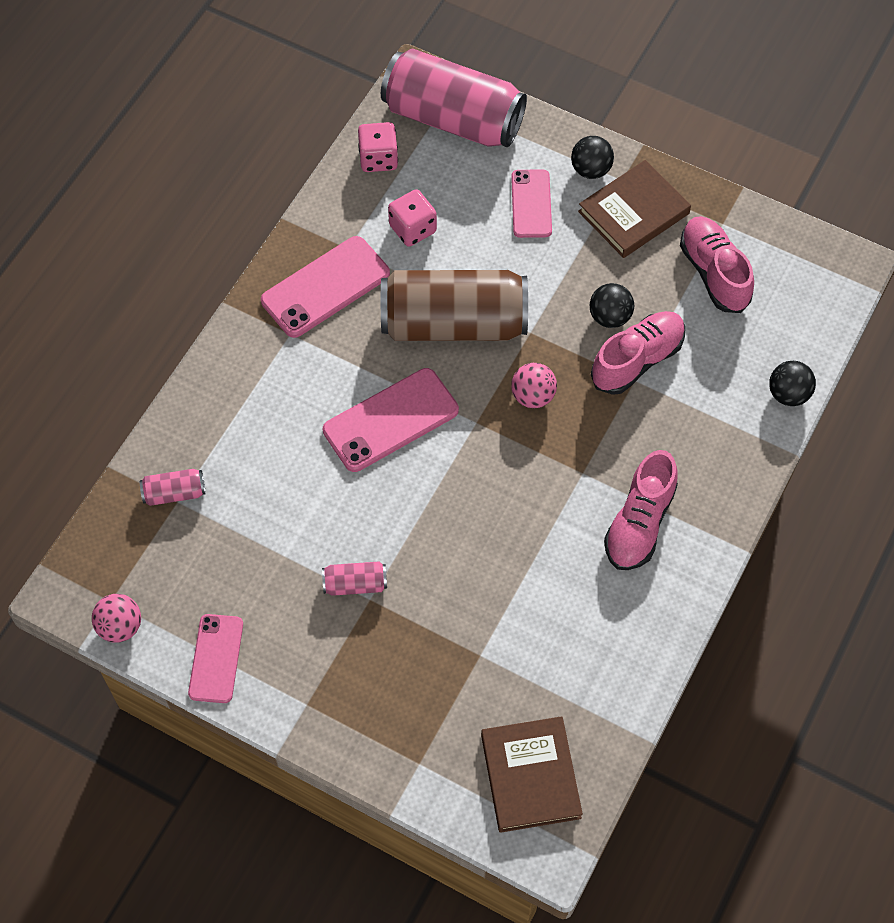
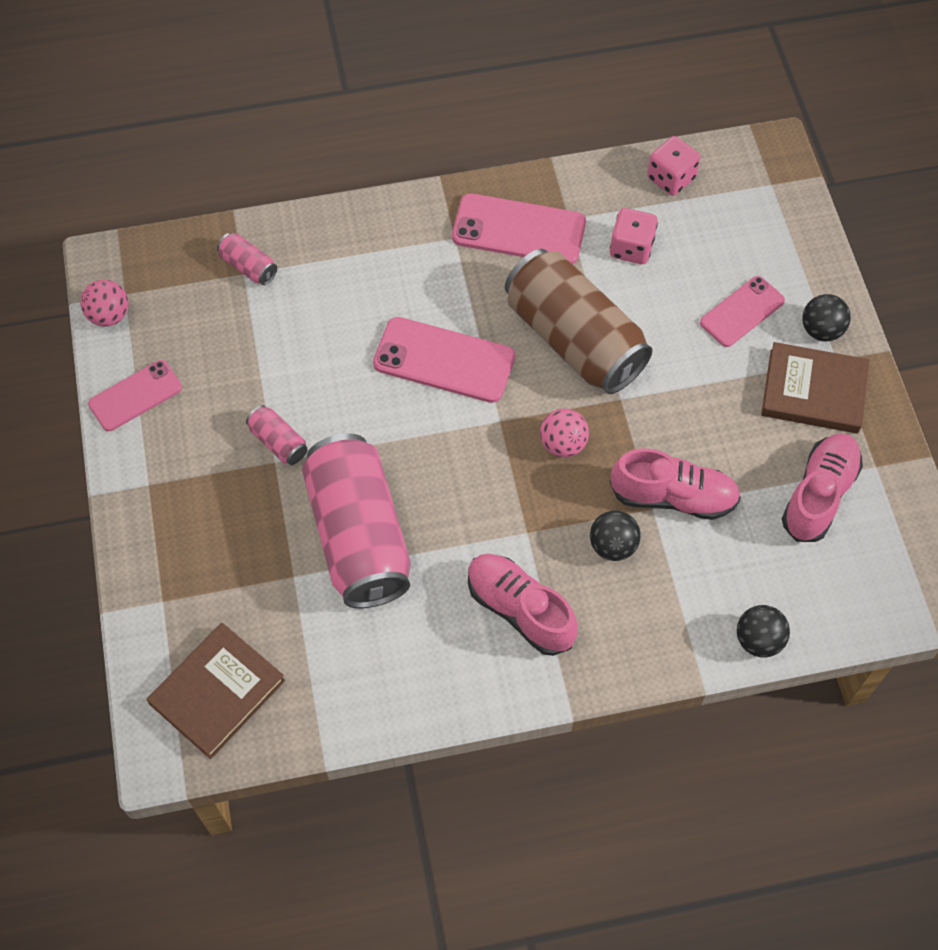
camera: 50 degrees right, 0 degrees up
pink can [381,49,527,147] -> pink can moved to [302,433,411,608]
black ball [590,283,634,328] -> black ball moved to [590,510,641,561]
pink shoe [604,450,678,570] -> pink shoe turned 60 degrees clockwise [468,554,578,656]

